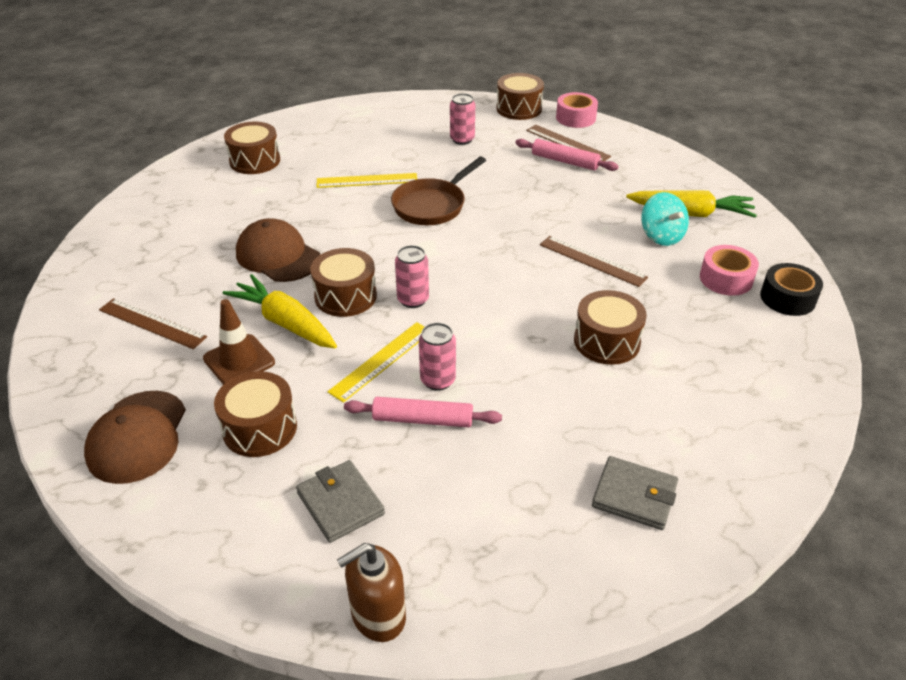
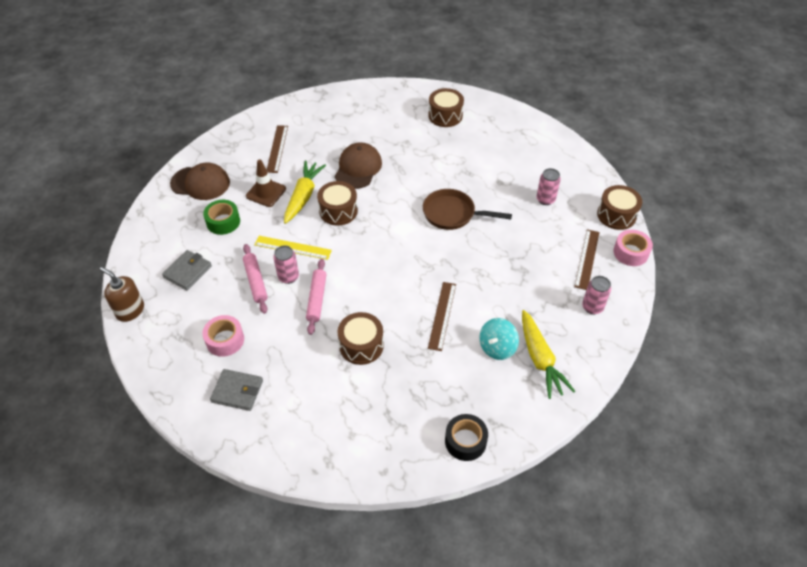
camera: 65 degrees right, 10 degrees up
brown cap [84,391,186,484] -> brown cap turned 150 degrees counterclockwise [170,162,230,200]
brown drum [214,371,297,457] -> green tape [203,200,240,235]
yellow ruler [316,173,417,188] -> none
pink can [395,245,429,308] -> pink can moved to [582,276,611,314]
pink rolling pin [515,139,619,171] -> pink rolling pin moved to [306,259,327,335]
grey wallet [592,456,678,530] -> grey wallet turned 75 degrees counterclockwise [210,369,263,411]
pink tape [700,245,759,296] -> pink tape moved to [202,315,244,357]

